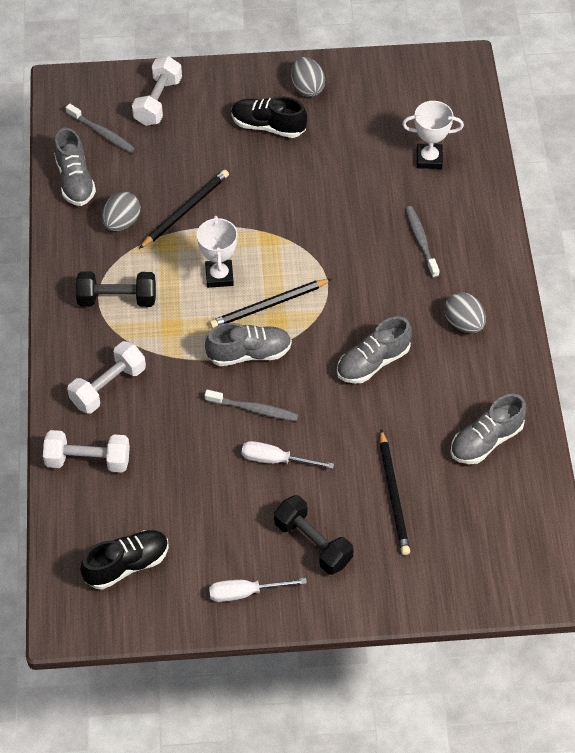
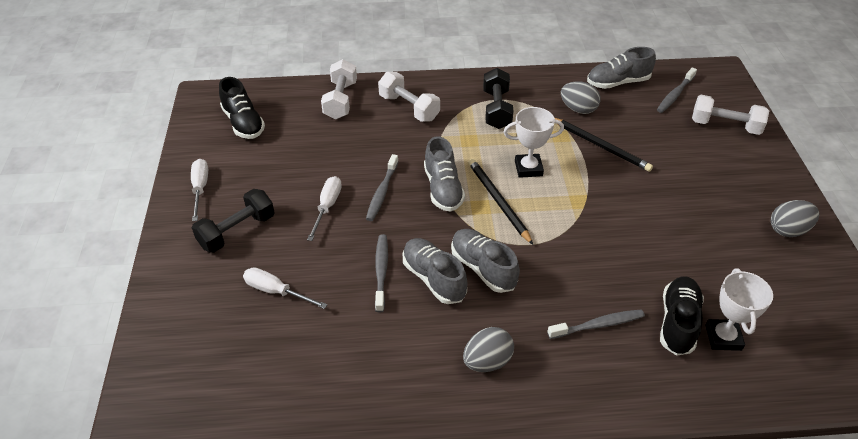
camera: 90 degrees right, 10 degrees down
black shoe [231,96,307,138] -> black shoe moved to [660,276,704,356]
black pencil [380,429,410,555] -> white screwdriver [243,268,327,309]
grey shoe [450,394,526,464] -> grey shoe moved to [451,229,520,293]
none -> grey toothbrush [375,234,388,312]

